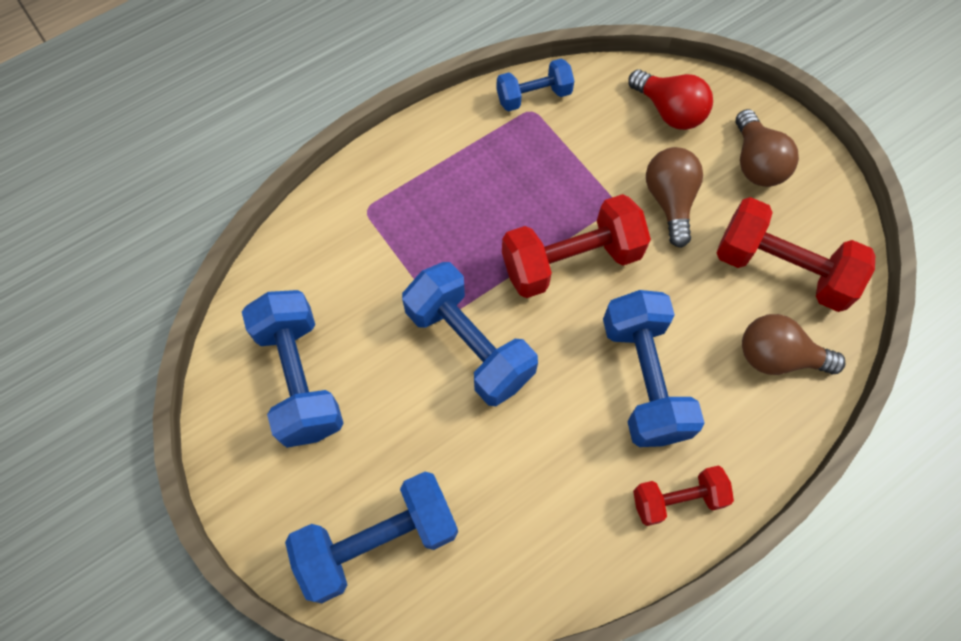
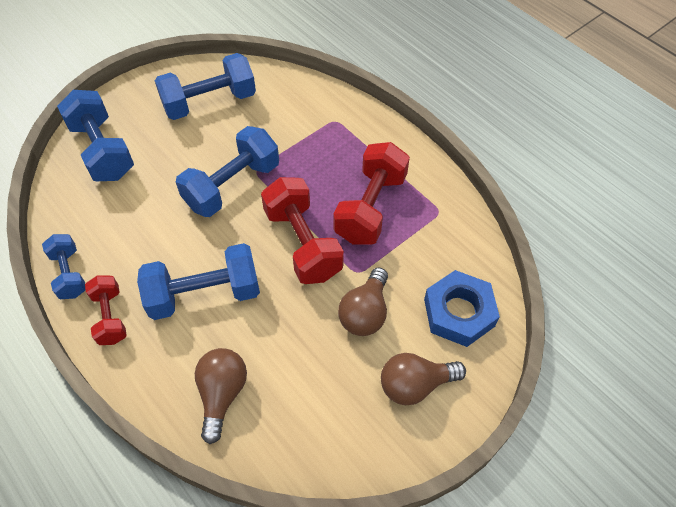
camera: 85 degrees right, 10 degrees down
blue dumbbell [496,58,574,111] -> blue dumbbell moved to [42,234,86,299]
red light bulb [628,69,713,130] -> blue nut [424,270,500,347]
brown light bulb [646,147,703,248] -> brown light bulb turned 120 degrees clockwise [338,267,388,336]
red dumbbell [716,197,875,312] -> red dumbbell moved to [333,142,410,245]

